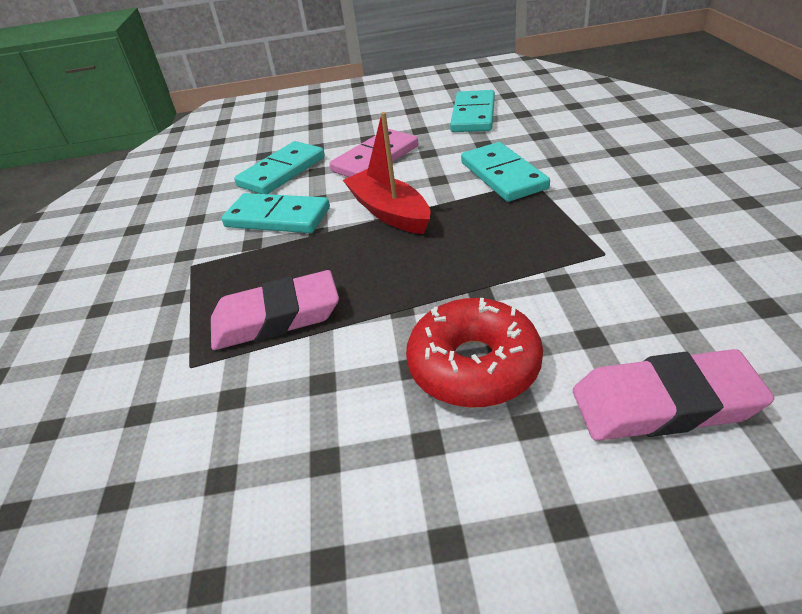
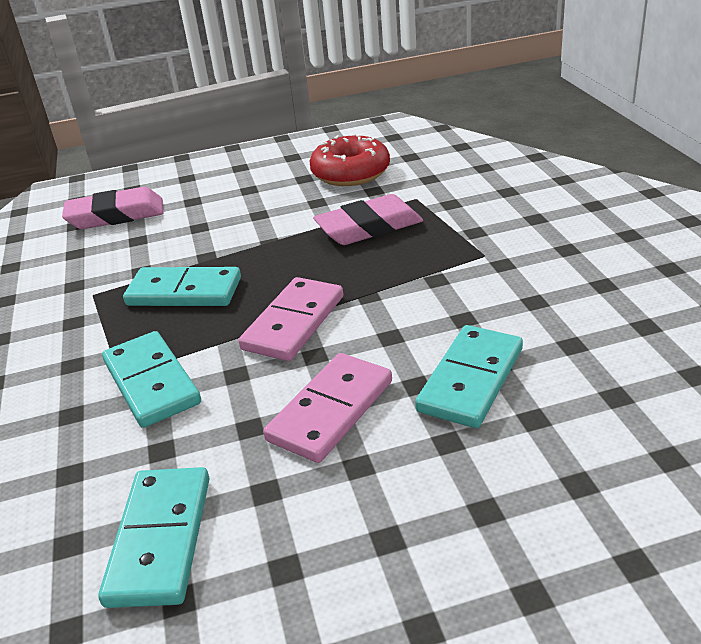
camera: 170 degrees right, 5 degrees down
turquoise domino [221,193,330,233] -> turquoise domino moved to [123,267,241,306]
red boat [343,112,430,234] -> pink domino [239,277,343,361]
red donut [406,298,543,408] -> red donut moved to [310,133,390,186]

